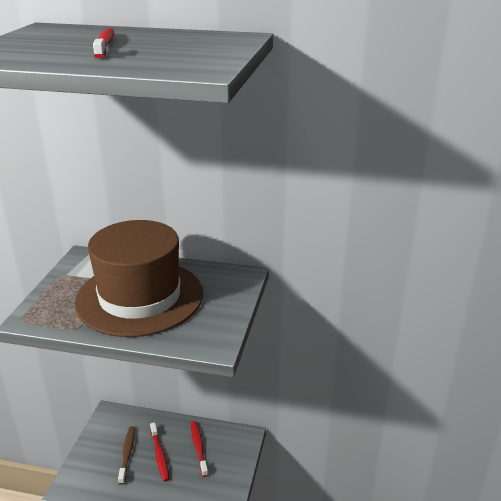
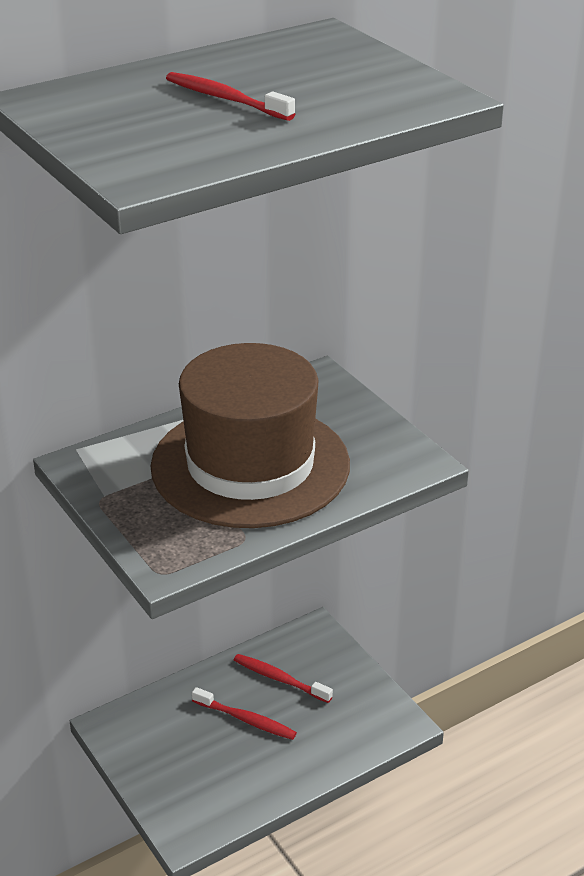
camera: 45 degrees left, 5 degrees up
brown toothbrush [118,426,135,485] -> none

